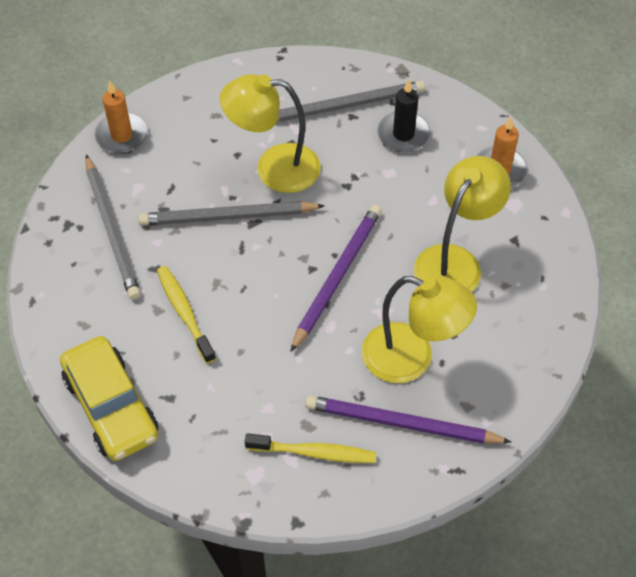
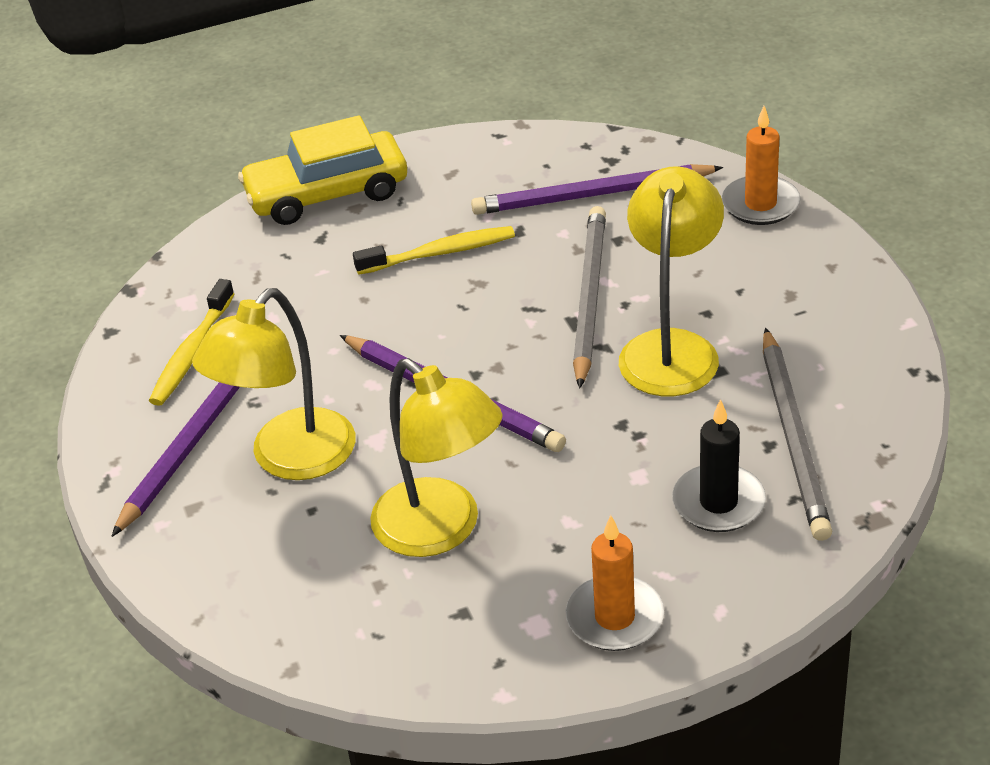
camera: 105 degrees right, 15 degrees down
grey pencil [85,155,141,300] -> purple pencil [471,164,723,215]

